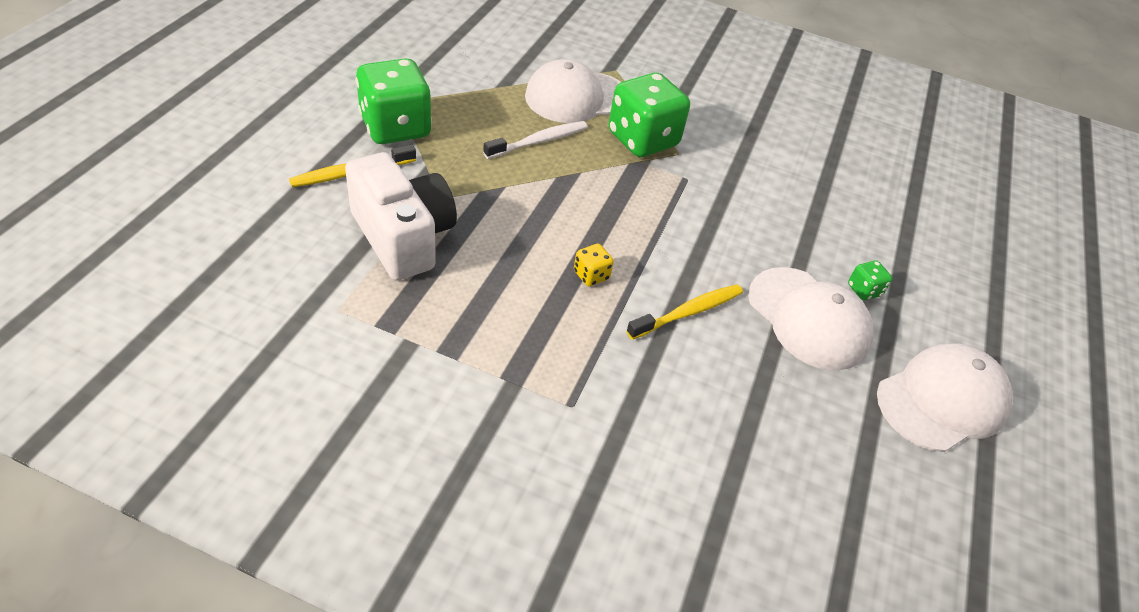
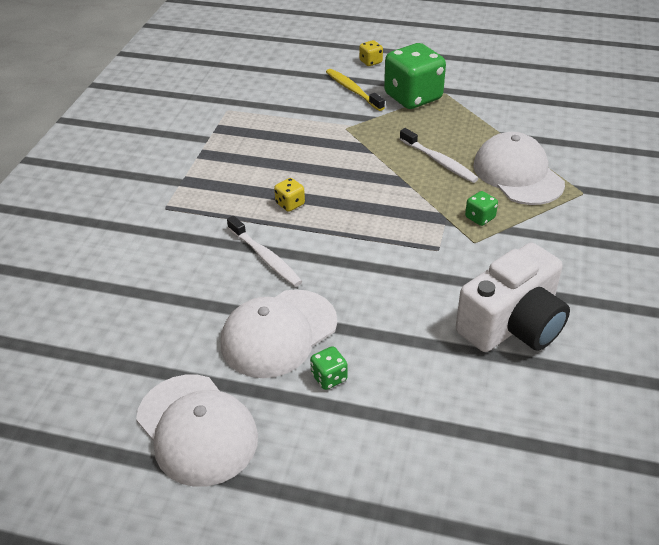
camera: 90 degrees right, 5 degrees down
white camera [345,152,457,281] -> white camera moved to [456,243,570,352]
green dice [609,73,690,157] -> green dice [465,191,498,226], size x0.43
yellow toothbrush [626,284,743,340] -> white toothbrush [227,216,302,287]
none -> yellow dice [359,40,383,66]

